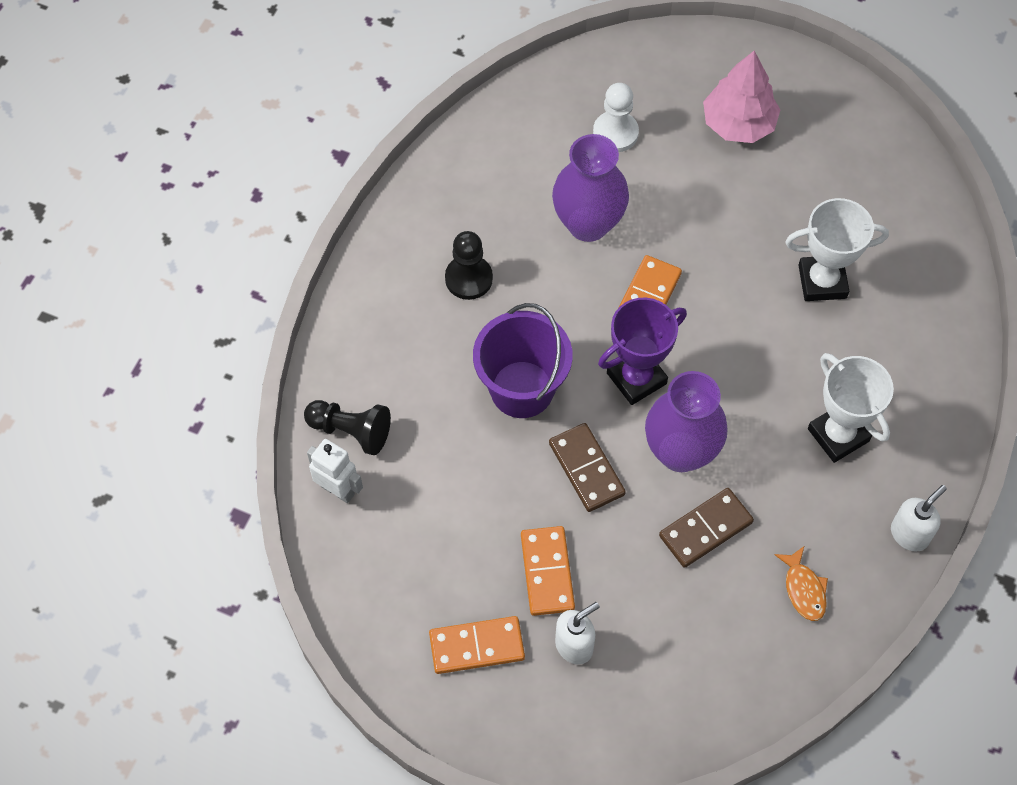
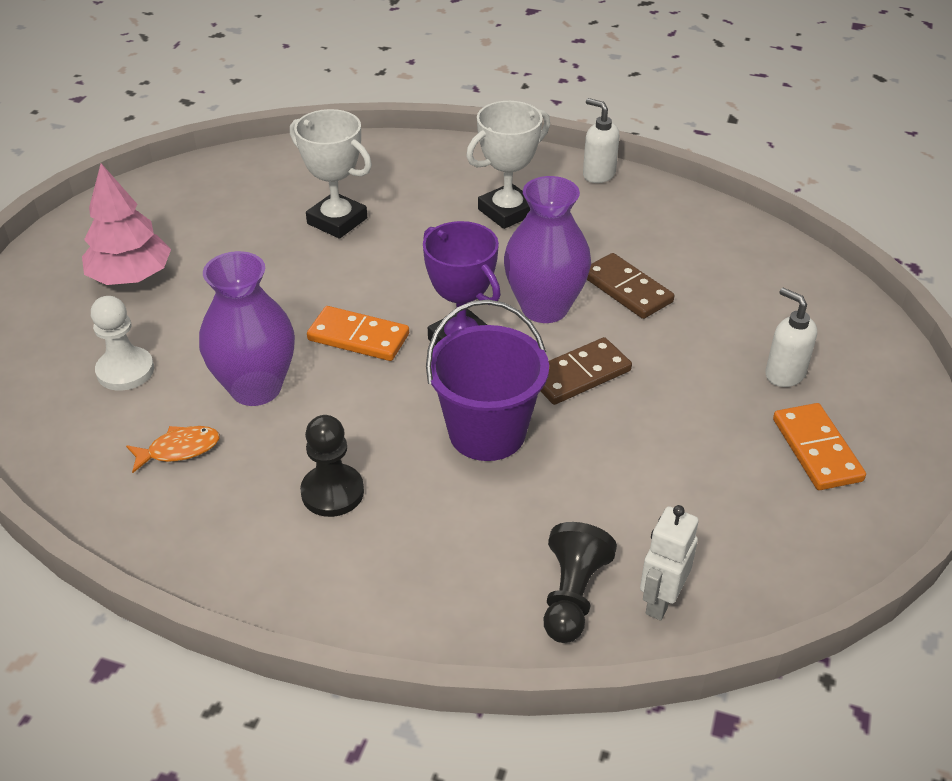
camera: 95 degrees left, 20 degrees down
orange domino [521,526,575,616] -> none
orange fish [774,546,828,621] -> orange fish moved to [126,426,220,473]
white trophy [785,198,889,301] -> white trophy turned 45 degrees counterclockwise [290,109,372,239]

